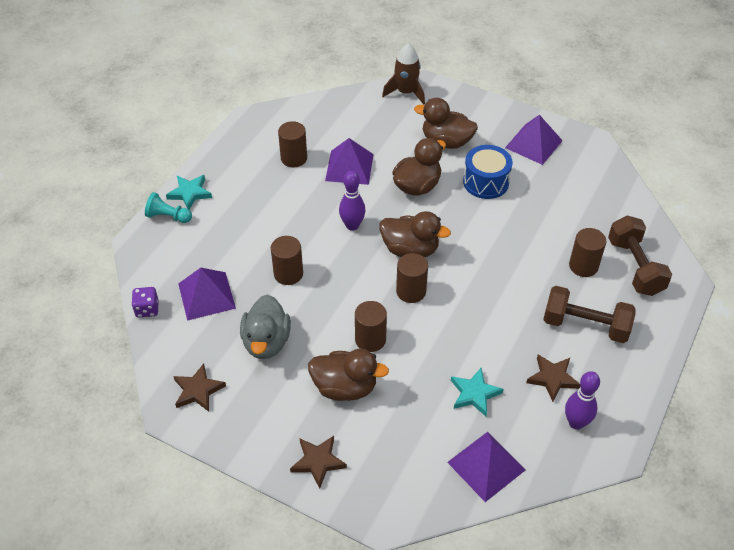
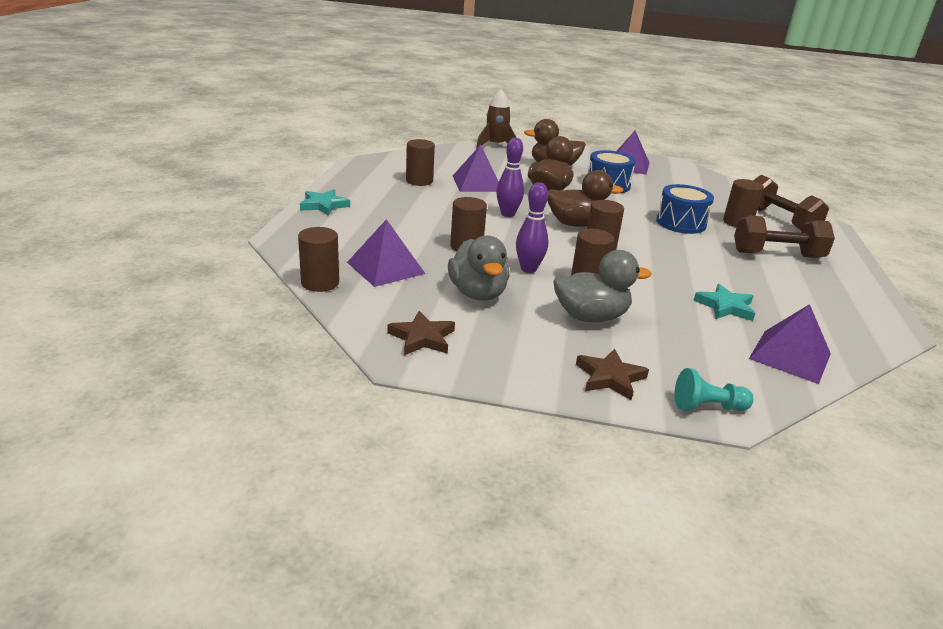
camera: 20 degrees left, 20 degrees down
purple dice [131,287,159,318] -> brown cylinder [298,227,339,292]
turquoise pawn [145,192,192,223] -> turquoise pawn moved to [675,368,753,411]
brown duck [308,349,389,401] -> grey duck [554,250,651,322]
brown star [526,355,580,402] -> none
purple bowling pin [565,371,600,430] -> purple bowling pin moved to [516,182,548,273]
none -> blue drum [656,184,714,234]

